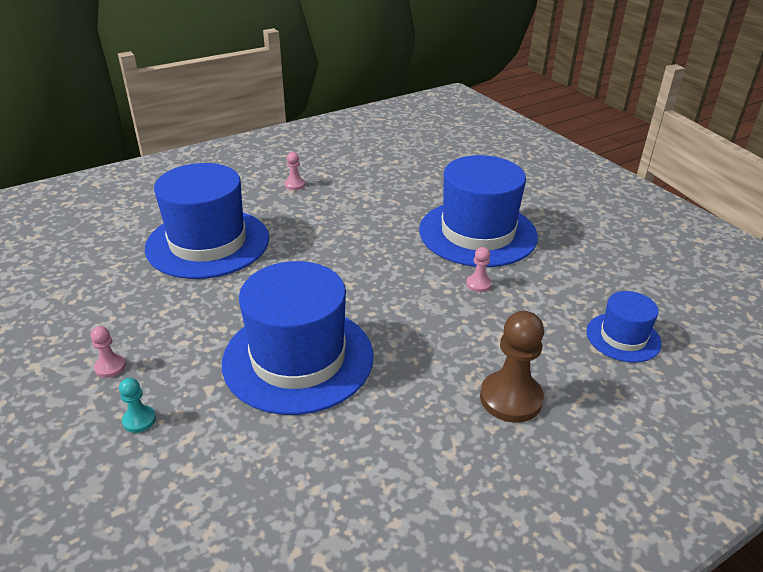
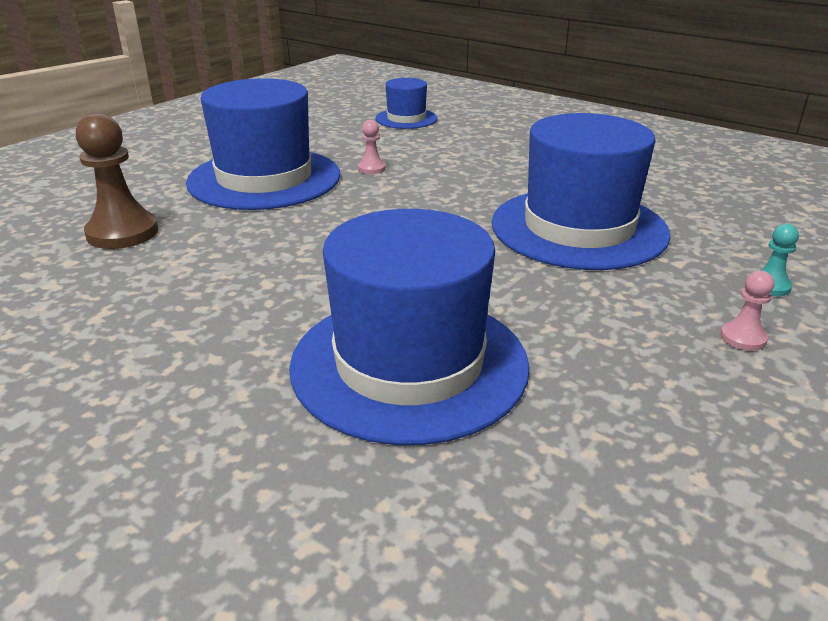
camera: 110 degrees left, 5 degrees down
pink pawn [285,152,305,190] -> none
brown pawn [480,311,544,422] -> brown pawn moved to [76,113,158,249]

